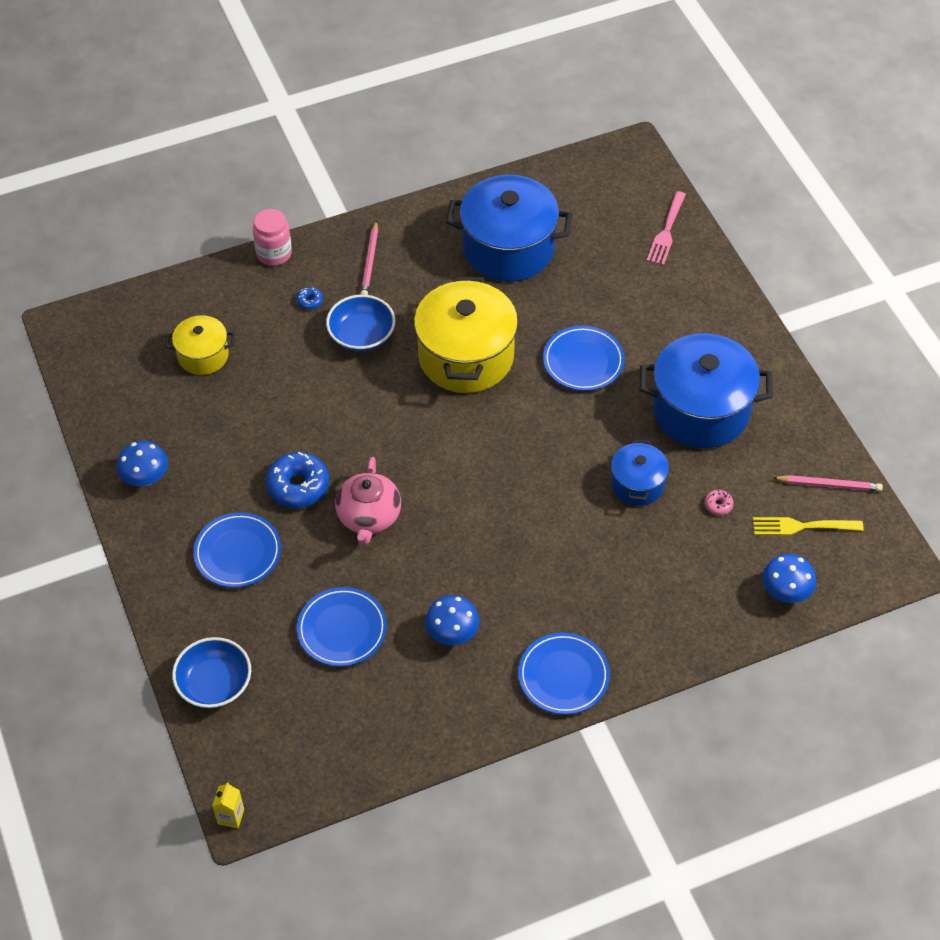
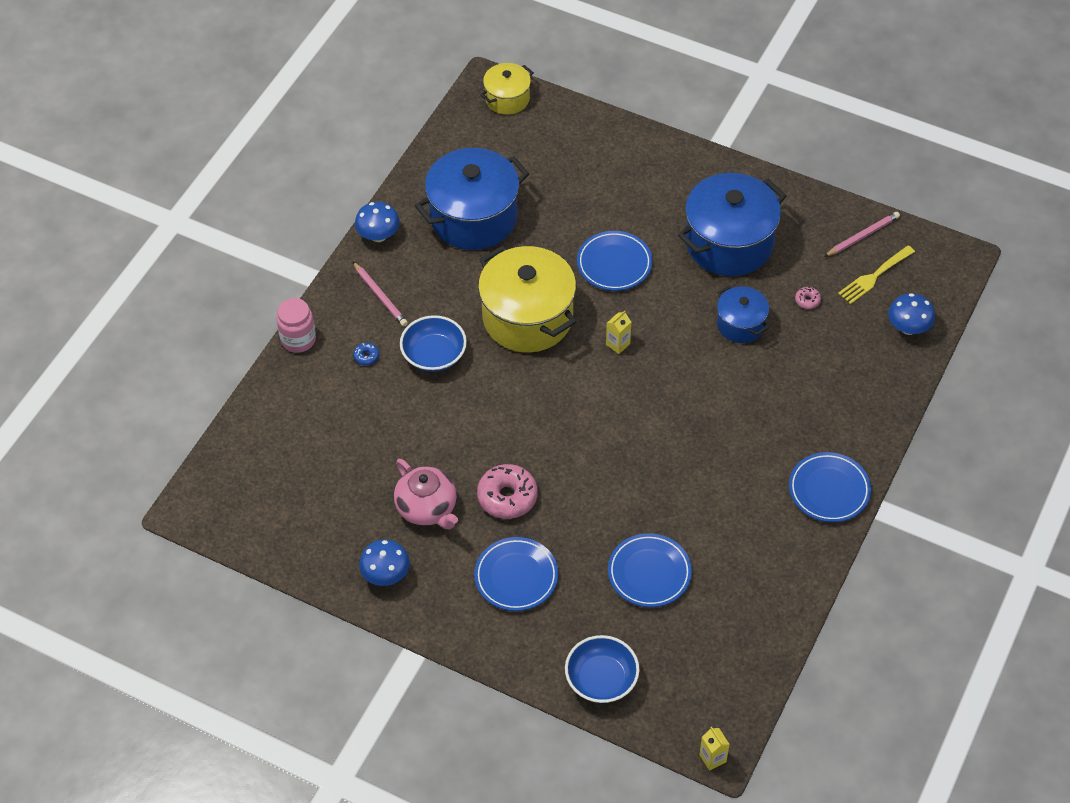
camera: 40 degrees left, 0 degrees up
yellow pot [166,315,235,375] -> yellow pot moved to [480,63,534,115]
blue donut [266,452,329,508] -> pink donut [477,464,538,519]
pink teapot [335,457,401,545] -> pink teapot moved to [394,459,458,529]
blue mushroom [425,595,480,645] -> blue mushroom moved to [355,202,400,242]
pink fork [647,191,686,265] -> none
none -> yellow carton [606,311,631,354]

